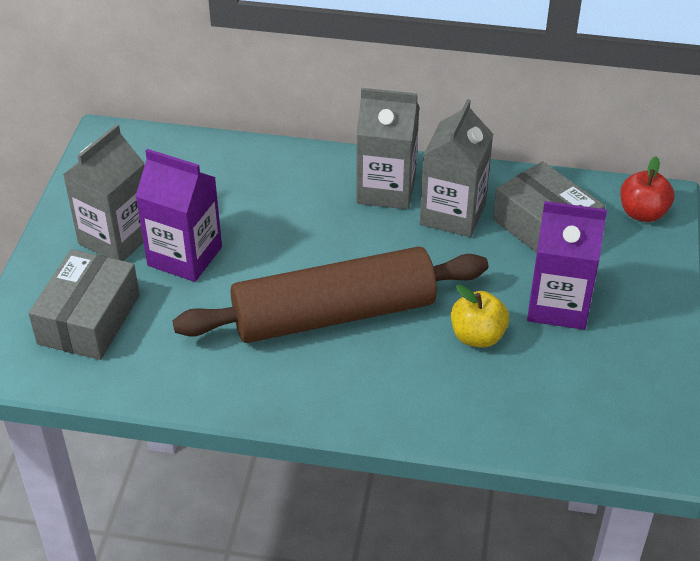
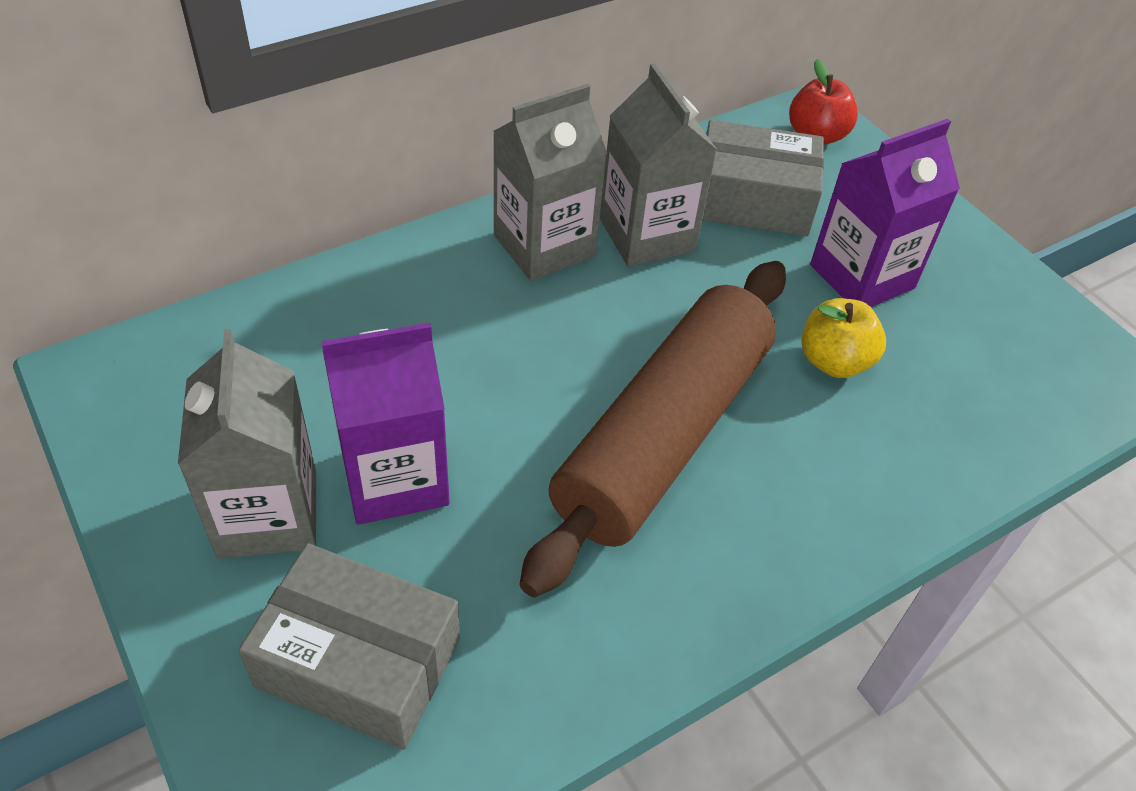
camera: 45 degrees left, 5 degrees up
grey box [28,249,140,360] -> grey box turned 45 degrees counterclockwise [238,543,460,750]

